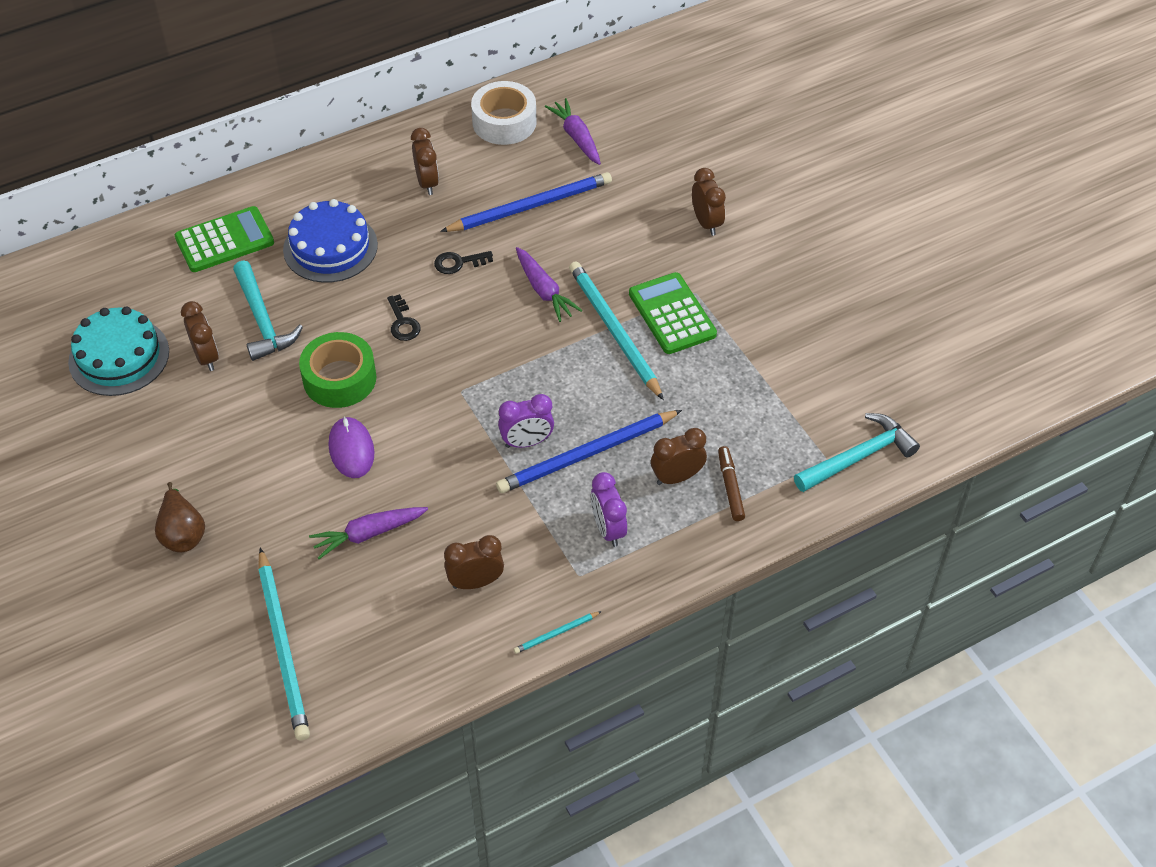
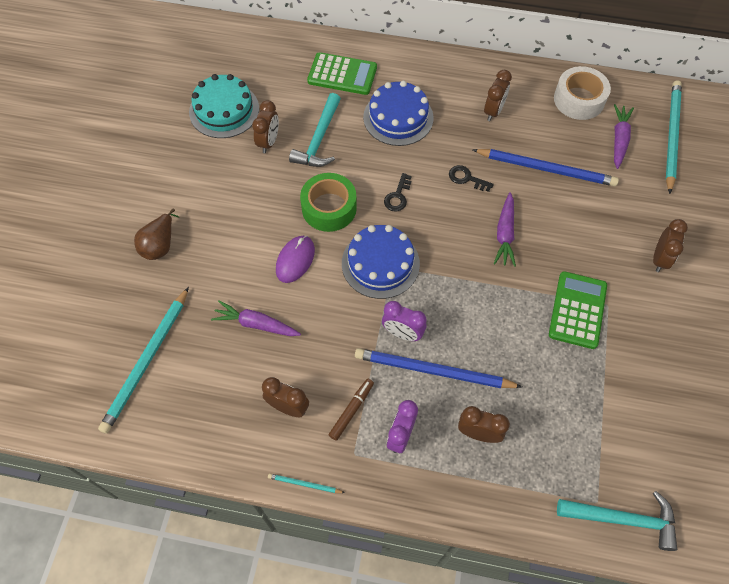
camera: 40 degrees right, 10 degrees up
turquoise pencil [569,261,664,400] -> turquoise pencil moved to [666,80,682,194]
brown marker [718,446,745,521] -> brown marker moved to [329,379,374,441]
none -> blue cake [342,225,420,299]

